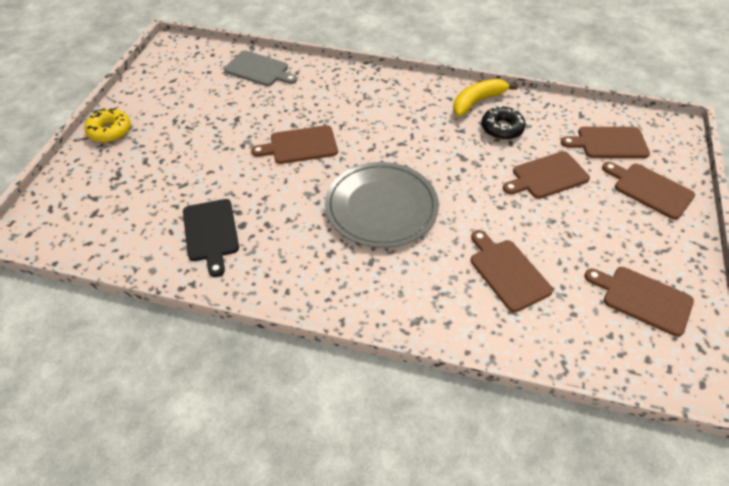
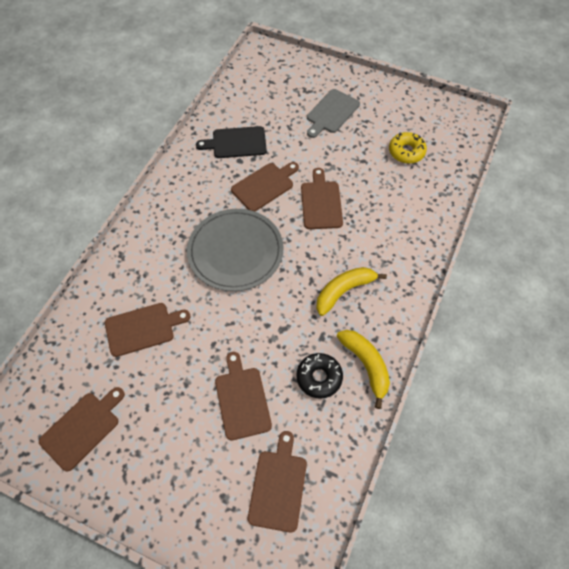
camera: 100 degrees right, 10 degrees up
yellow donut [85,108,131,143] -> yellow donut moved to [389,132,427,164]
grey cutting board [224,50,297,86] -> grey cutting board moved to [307,89,360,138]
brown cutting board [602,162,695,220] -> brown cutting board moved to [231,162,299,211]
none -> yellow banana [316,267,387,316]

